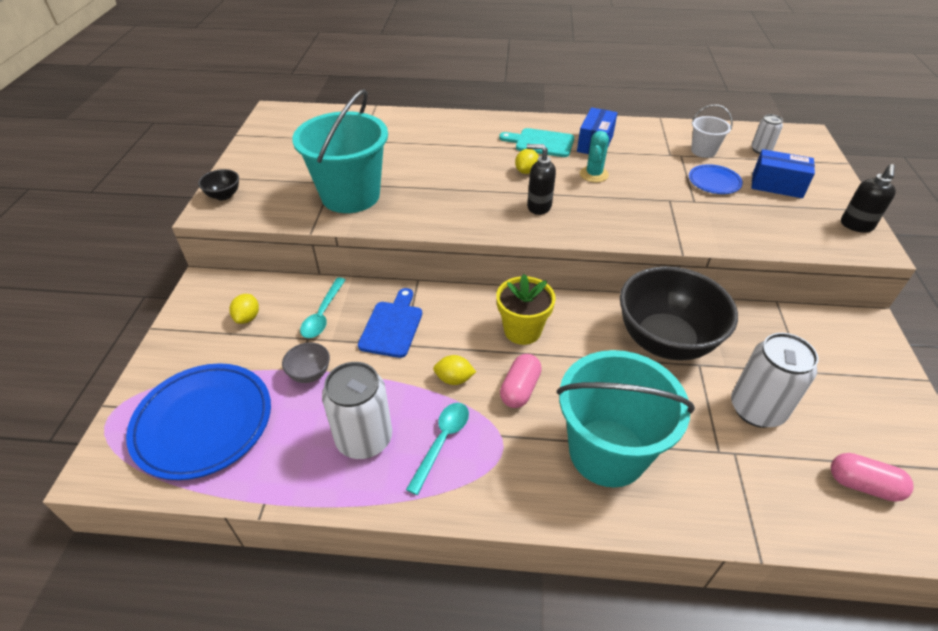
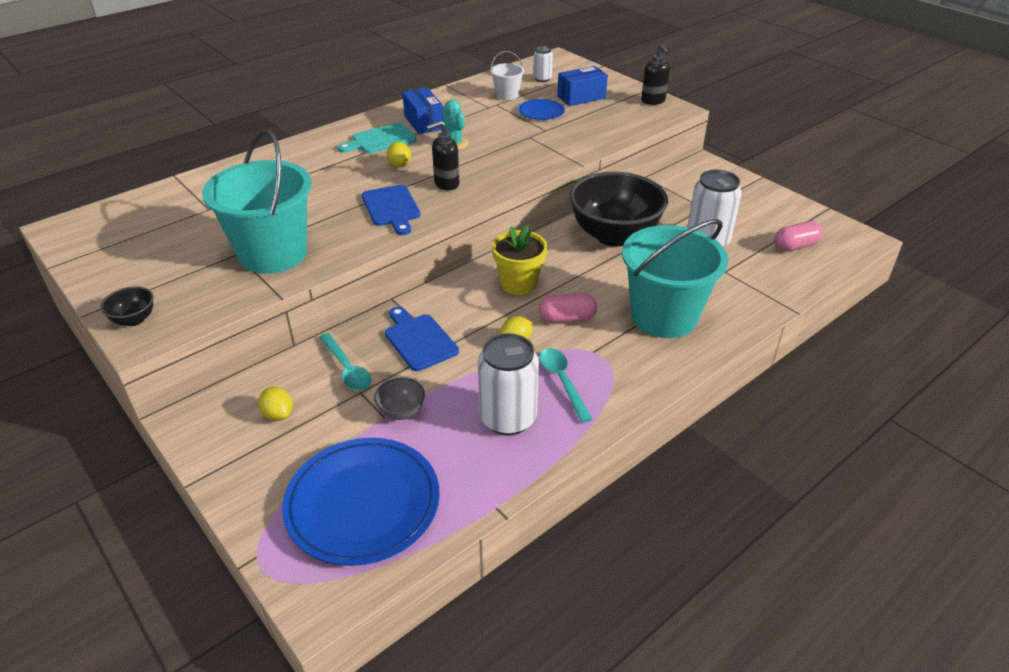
camera: 45 degrees left, 5 degrees down
pink capsule [500,354,542,408] -> pink capsule turned 75 degrees counterclockwise [539,293,597,323]
none -> blue cutting board [362,185,421,235]

